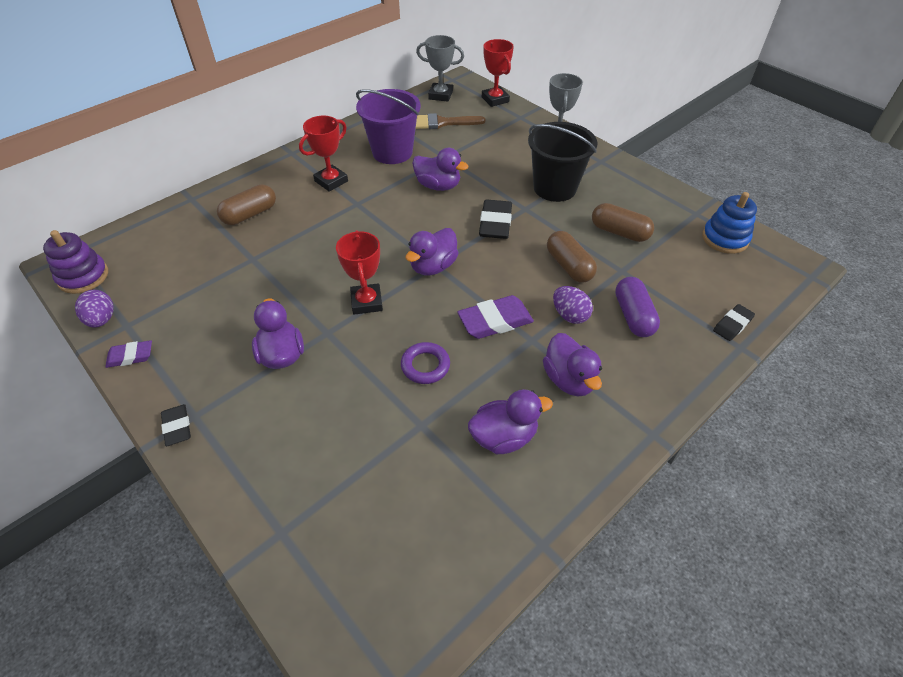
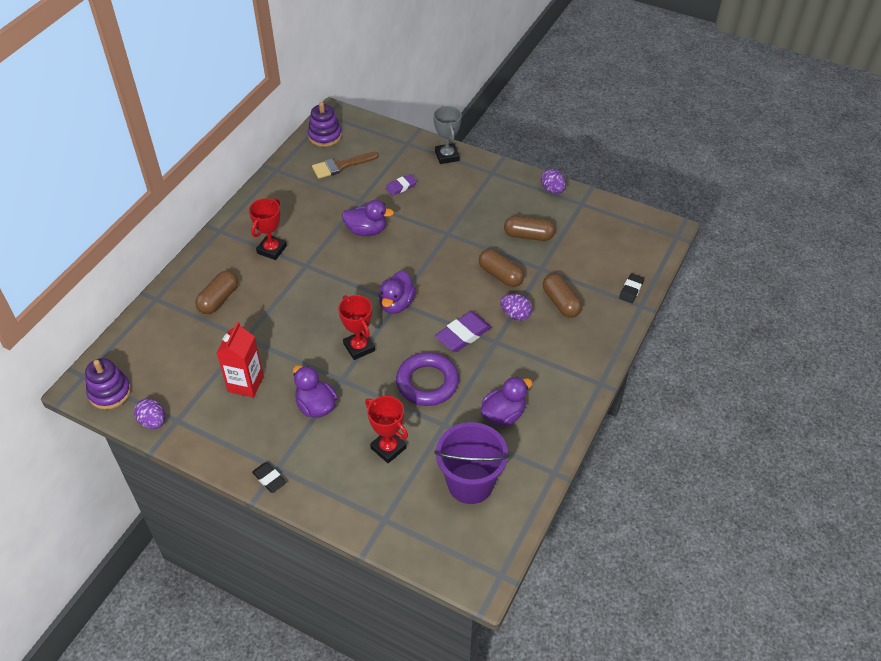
camera: 20 degrees left, 0 degrees up
purple eraser [105,340,152,368] -> purple eraser moved to [386,174,417,196]
purple bucket [356,89,421,164] -> purple bucket moved to [434,422,510,504]
purple ring [401,342,450,384] -> purple ring [396,352,459,406], size x1.66
grey trophy [416,35,464,102] -> purple stacking toy [308,102,342,147]
black eraser [479,200,512,239] -> none
red trophy [482,39,514,107] -> red trophy moved to [365,396,408,463]
black bucket [528,122,597,202] -> none
purple duck [543,333,602,396] -> none
purple capsule [615,277,660,337] -> brown capsule [543,274,582,318]
blue stacking toy [702,192,757,254] -> none
none -> red carton [217,322,264,398]
none -> purple egg [541,169,566,194]

